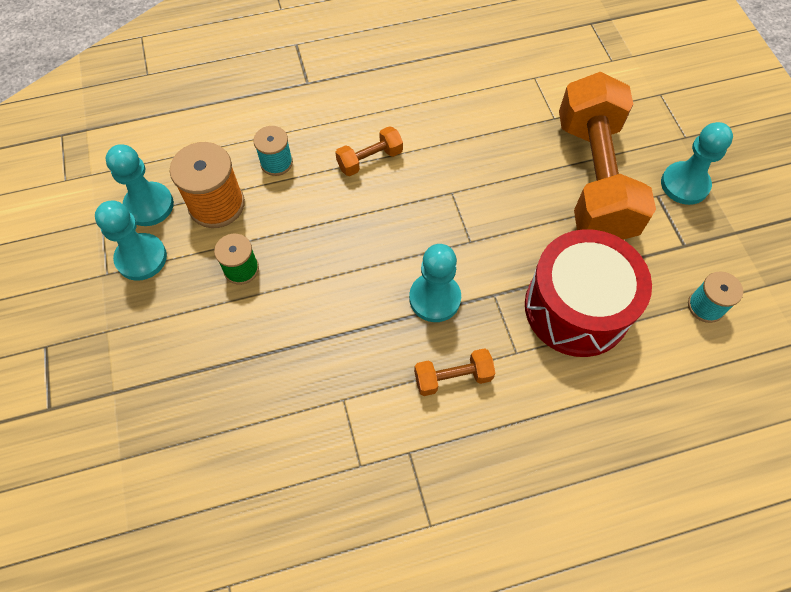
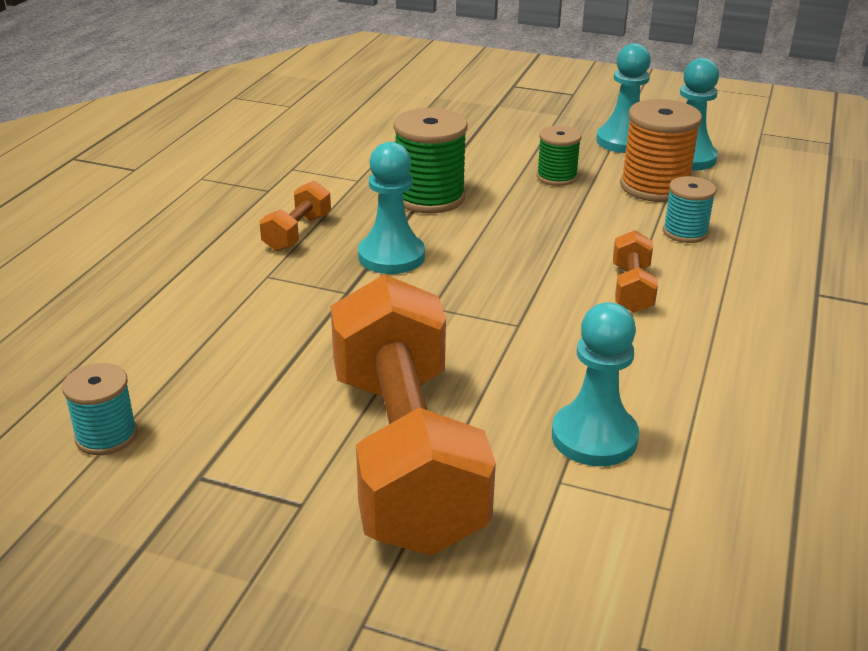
camera: 125 degrees right, 30 degrees down
red drum [525,229,652,357] -> none
orange dumbbell [559,72,656,240] -> orange dumbbell turned 45 degrees clockwise [331,274,496,556]
turquoise pawn [661,122,733,205] -> turquoise pawn moved to [552,302,639,467]
none -> green spool [394,108,467,213]

